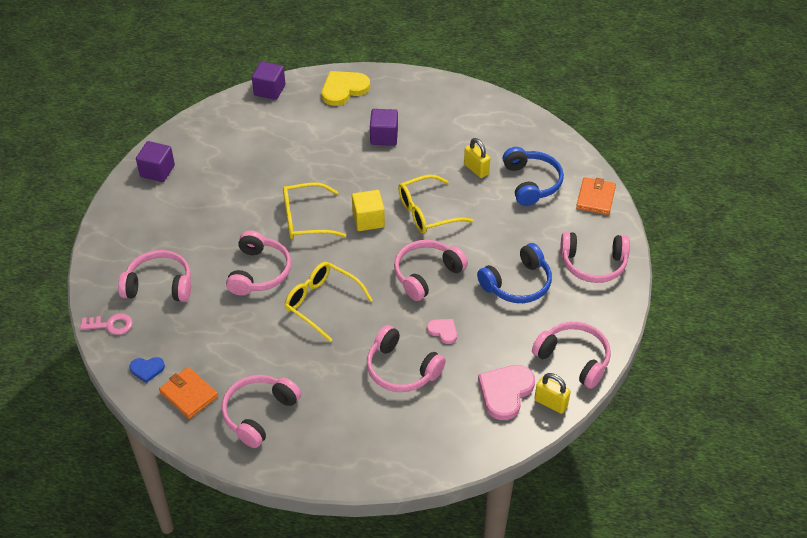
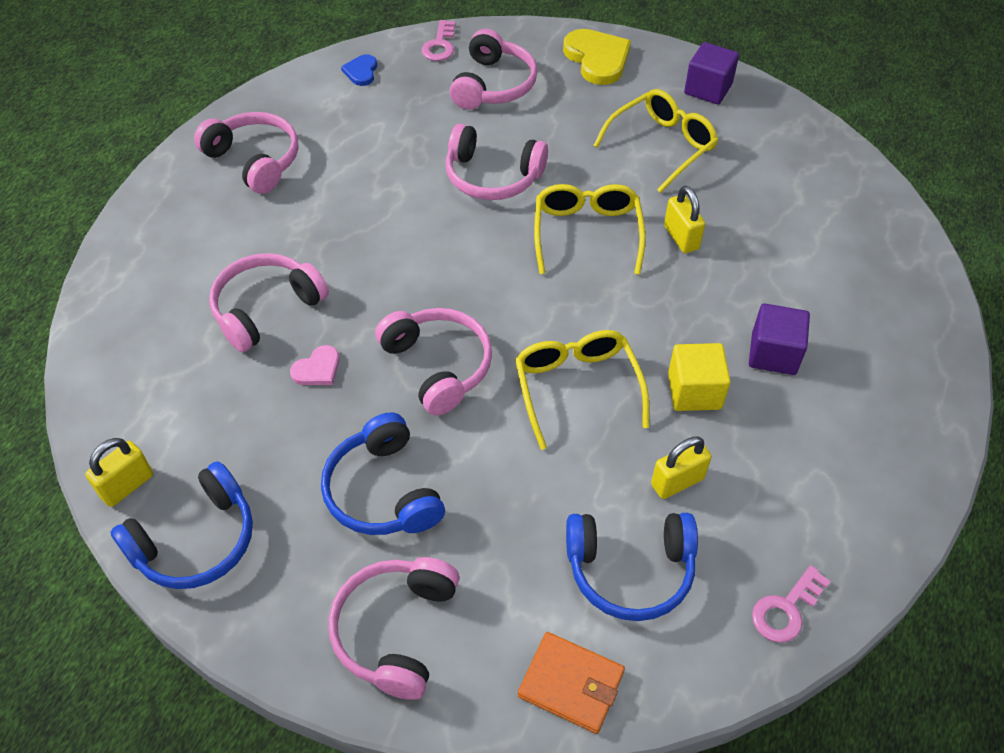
camera: 100 degrees right, 5 degrees up
orange wallet [159,367,218,419] -> none
purple cube [252,62,285,100] -> none
yellow glasses [284,262,372,342] -> yellow glasses moved to [593,89,718,193]
yellow heart [322,71,370,106] -> yellow heart moved to [563,29,631,85]
yellow cube [352,190,385,231] -> yellow cube moved to [668,343,731,411]
pink heart [478,365,535,420] -> none
pink headphones [532,322,611,389] -> blue headphones [111,461,253,589]
none -> yellow padlock [664,186,705,253]
none -> pink key [752,565,831,643]

